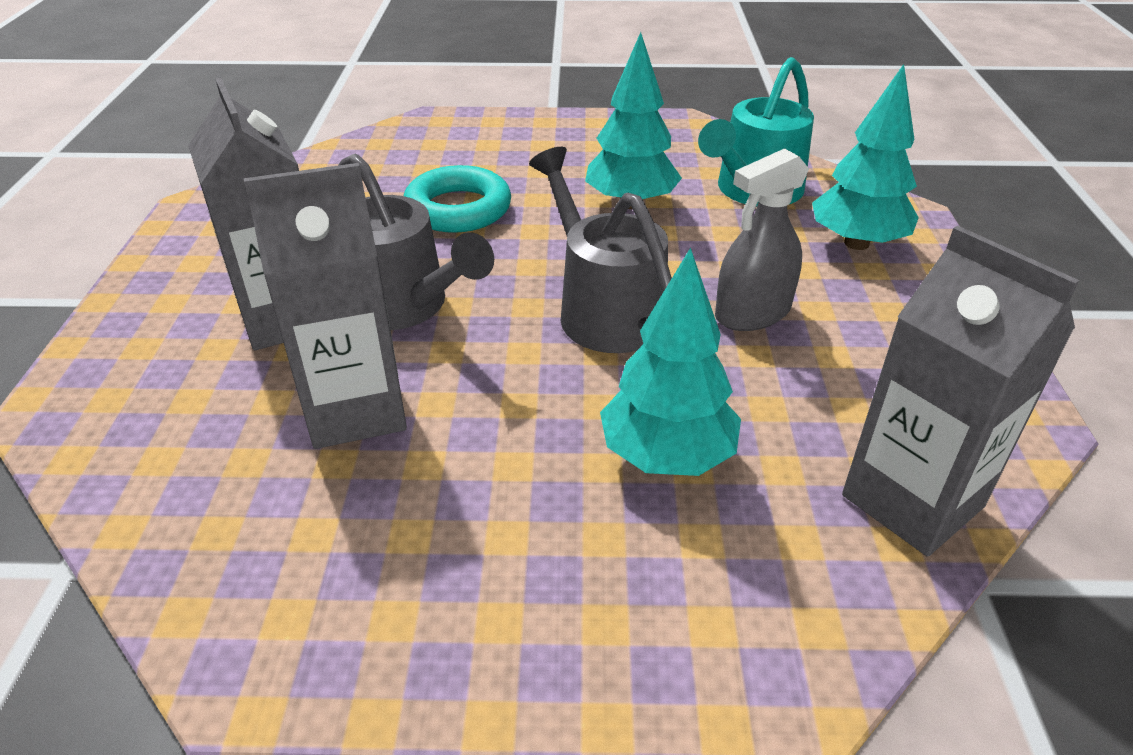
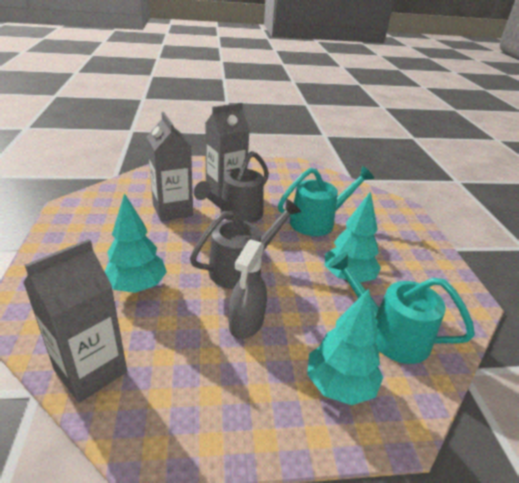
camera: 80 degrees right, 5 degrees down
turquoise ring [404,165,511,233] -> turquoise watering can [278,166,374,236]
grey spray bottle [715,148,809,331] -> grey spray bottle turned 120 degrees counterclockwise [229,239,267,339]

